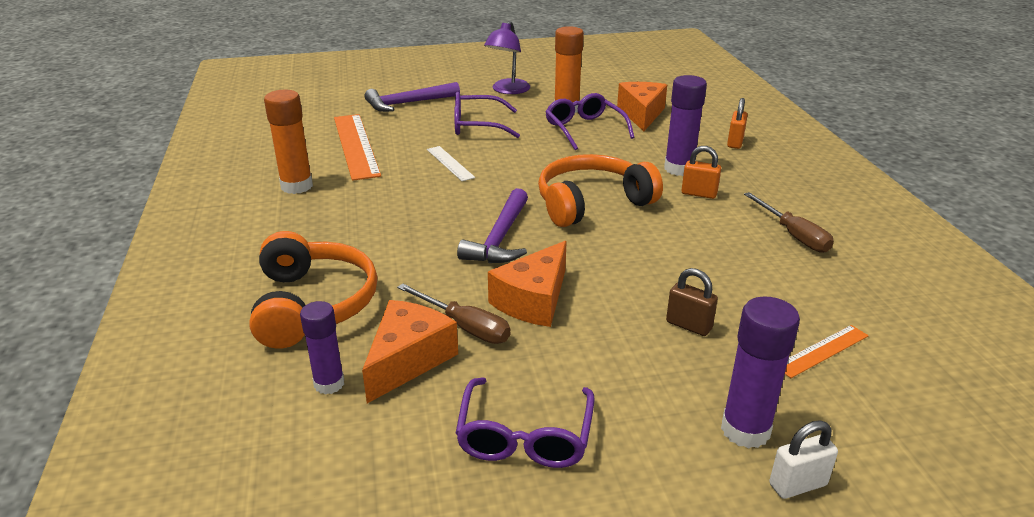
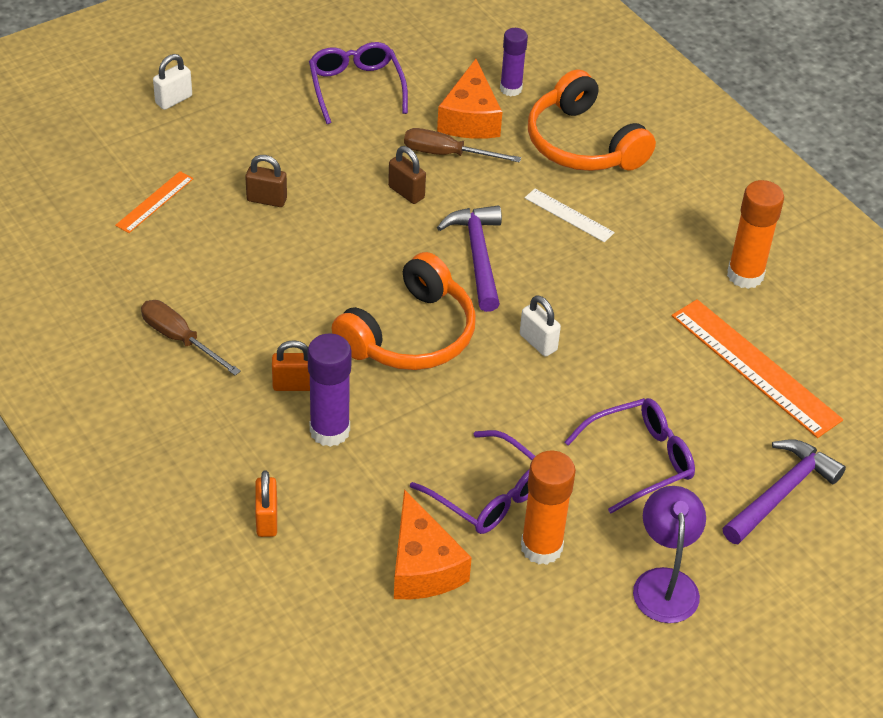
camera: 155 degrees right, 15 degrees up
white ruler [427,146,475,181] -> white ruler moved to [525,189,615,242]
orange cheese [488,241,567,327] -> brown padlock [388,146,426,204]
purple glue stick [721,296,800,448] -> none
none -> white padlock [520,295,561,357]

